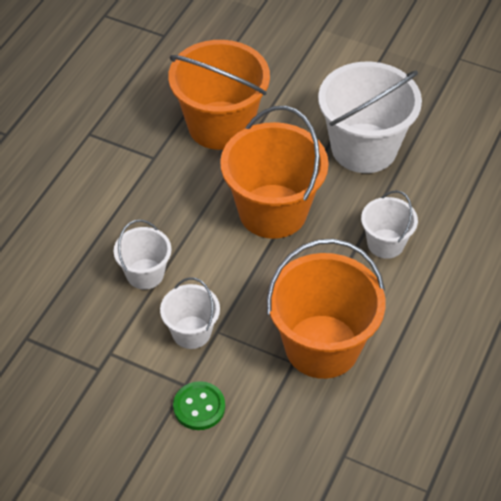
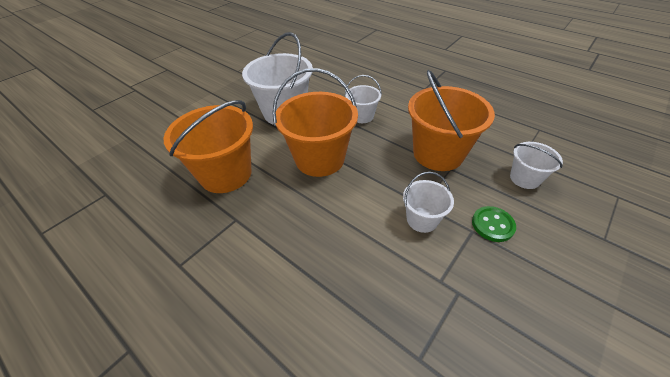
camera: 75 degrees left, 5 degrees down
white bucket [114,220,171,290] -> white bucket moved to [510,142,563,189]

